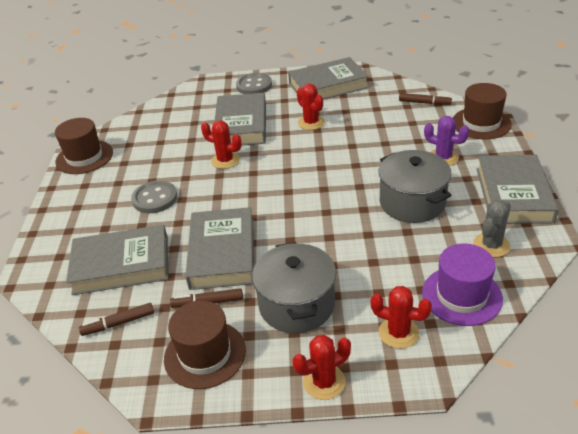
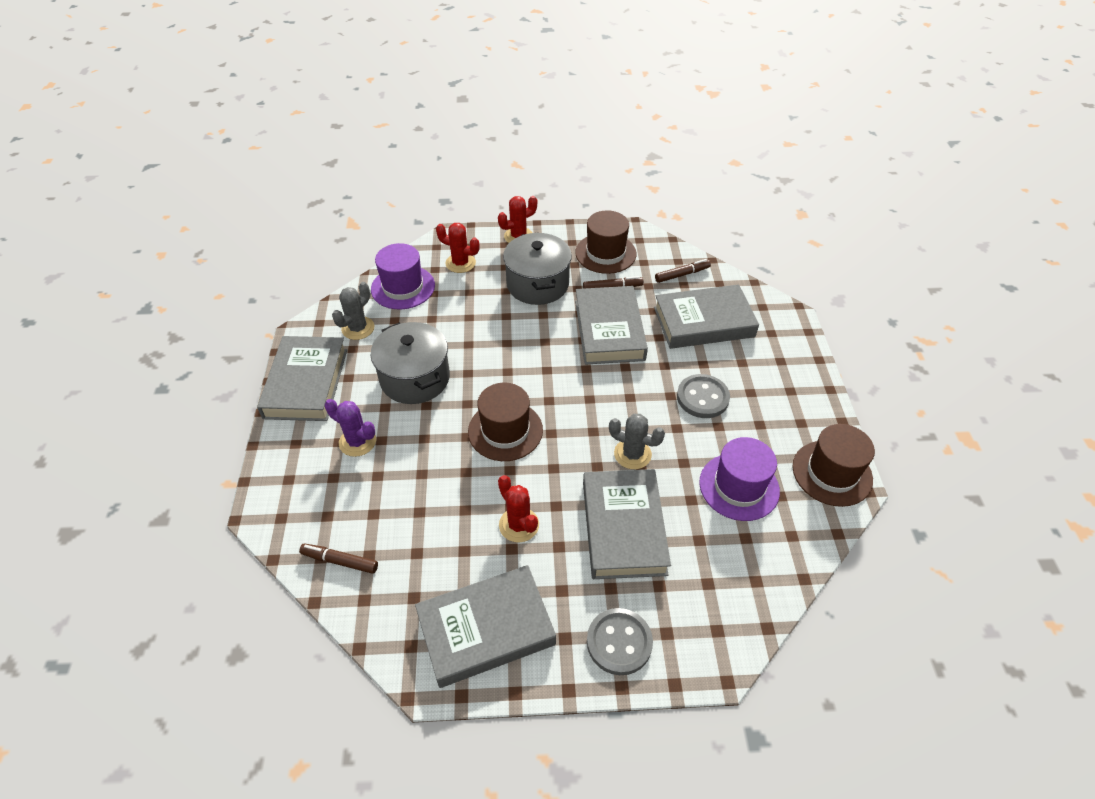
camera: 175 degrees right, 10 degrees up
red cactus [201,120,242,169] -> grey cactus [609,414,665,469]
brown hat [453,83,512,139] -> brown hat moved to [468,383,543,461]
none -> purple hat [699,437,780,521]

